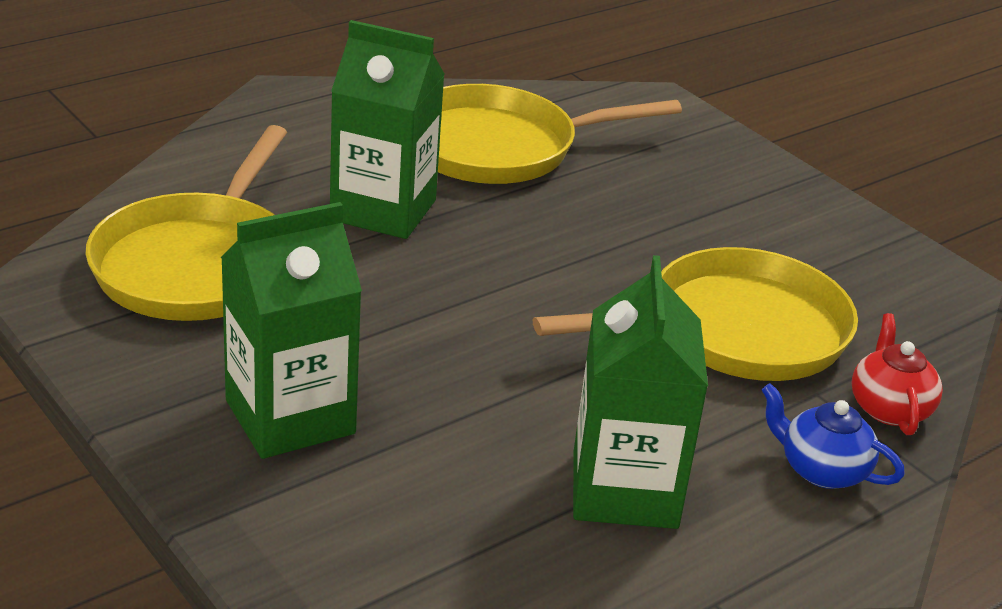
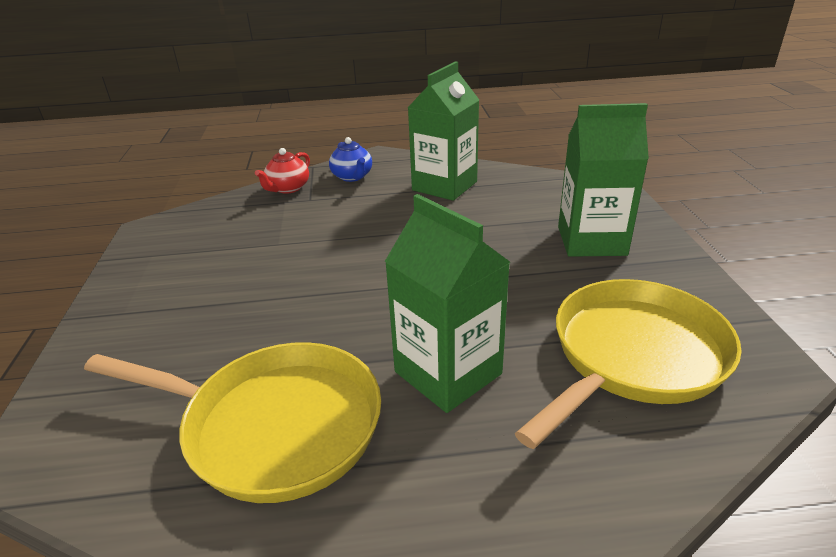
camera: 145 degrees left, 0 degrees up
yellow pan [533,247,858,381] -> none

